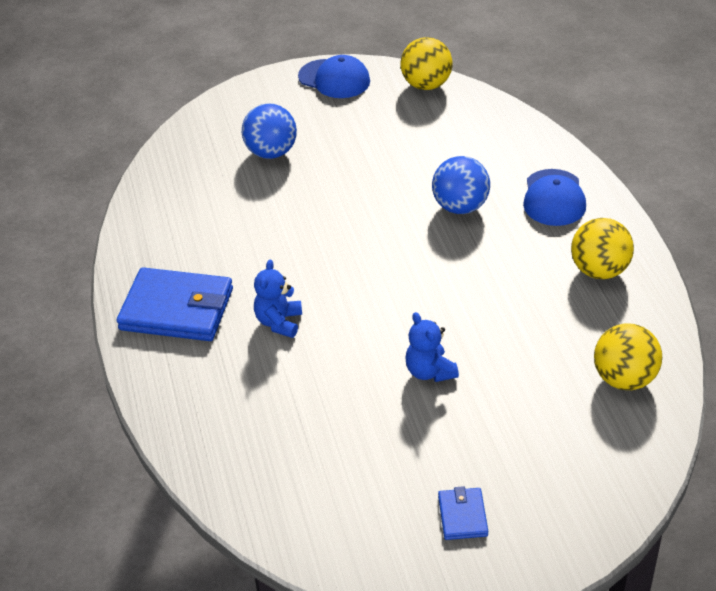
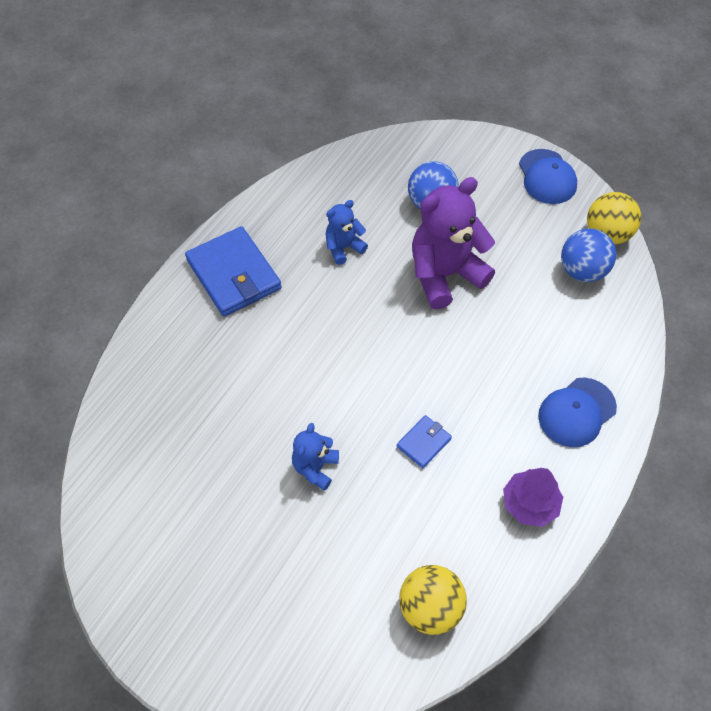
camera: 45 degrees right, 15 degrees up
blue teddy bear [254,259,302,338] -> blue teddy bear moved to [325,200,368,265]
blue ball [432,156,490,214] -> blue ball moved to [561,228,616,282]
blue wallet [438,486,488,540] -> blue wallet moved to [397,415,452,468]
yellow ball [571,218,634,279] -> purple tree [503,468,563,527]
none -> purple teddy bear [412,177,495,310]

